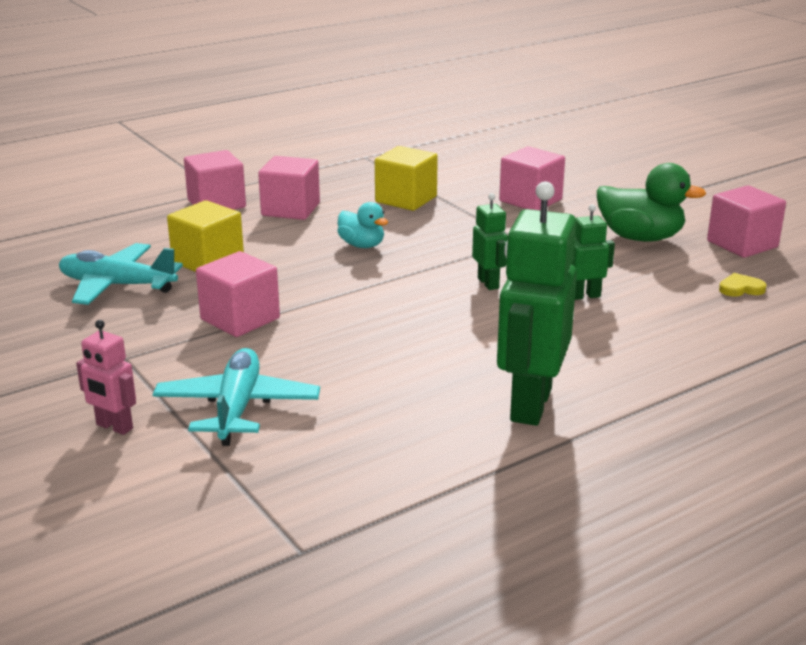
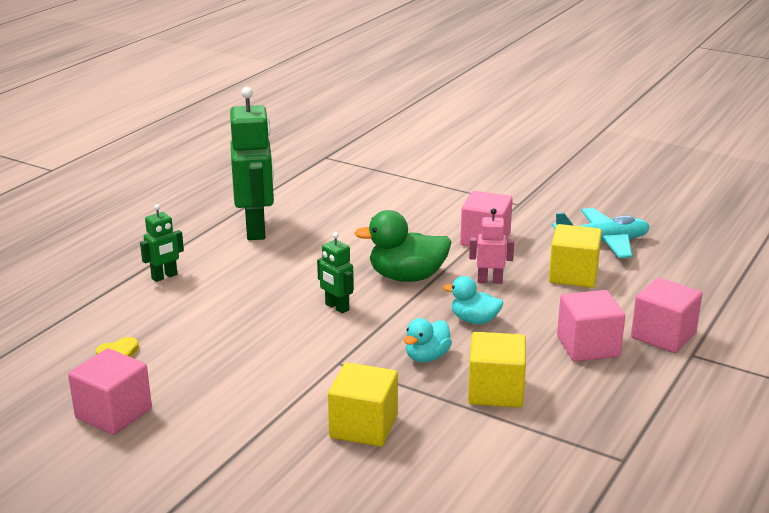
camera: 155 degrees right, 0 degrees up
pink robot [76,320,136,435] -> pink robot moved to [469,208,514,284]
turquoise plane [152,348,320,446] -> none
pink cube [499,146,565,210] -> yellow cube [328,362,398,447]
green robot [571,204,615,300] -> green robot moved to [140,204,184,282]
green duck [597,163,706,242] -> green duck moved to [354,210,452,282]
none -> turquoise duck [404,318,452,362]

